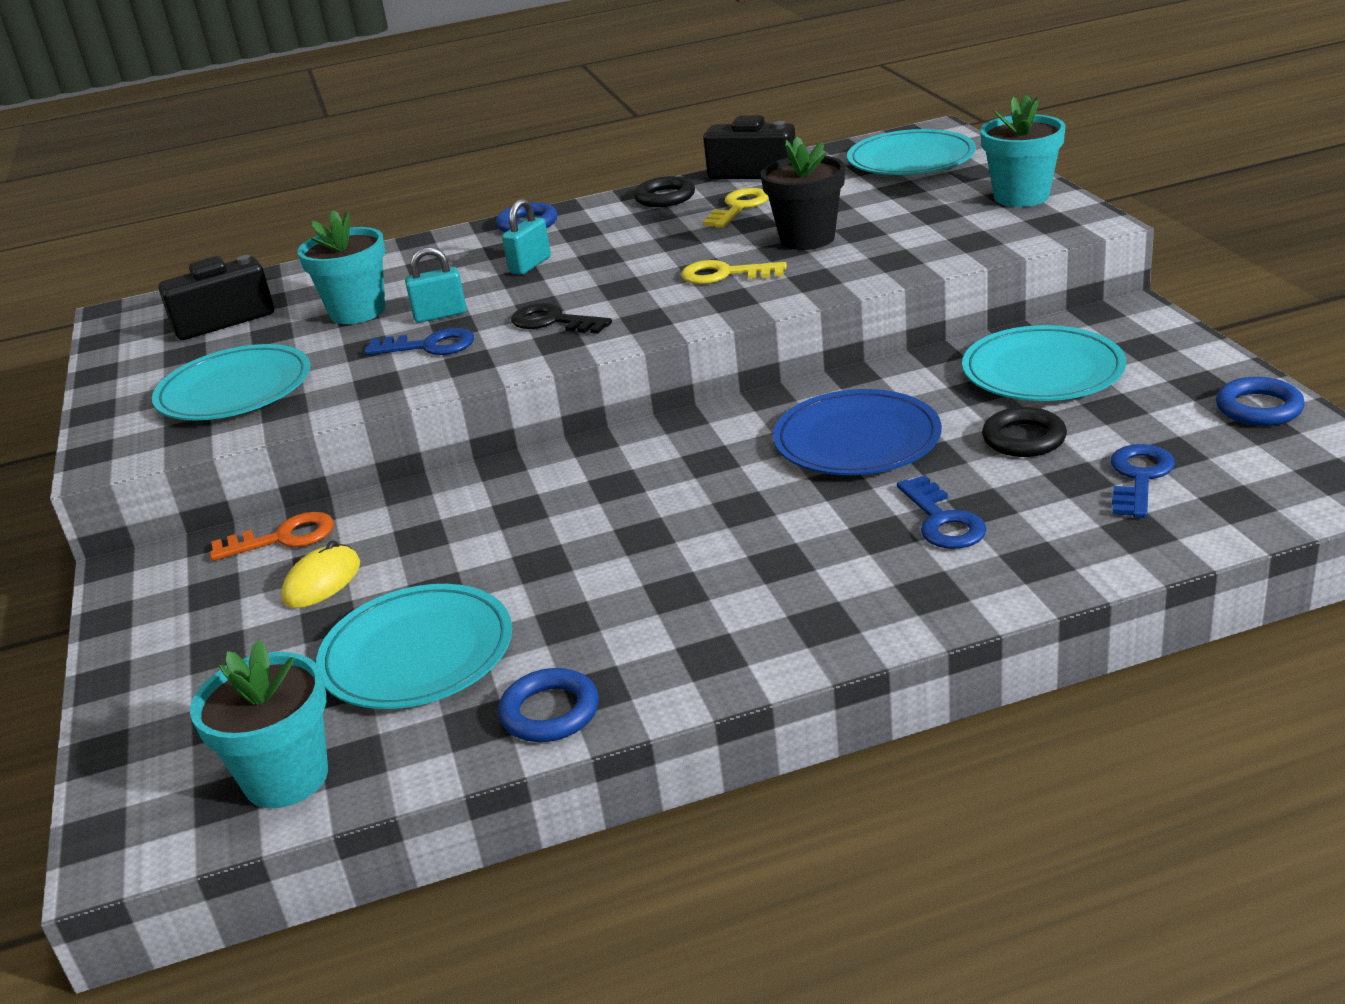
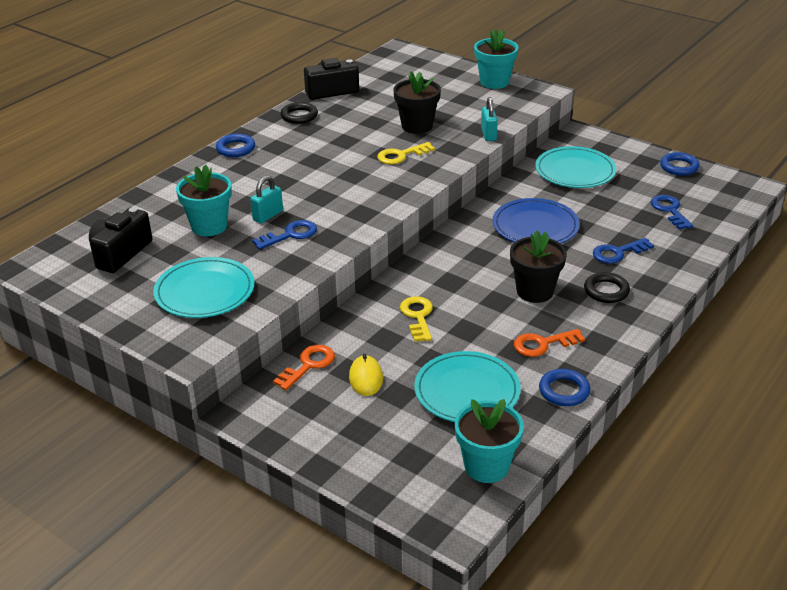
camera: 40 degrees left, 5 degrees up
turquoise padlock [502,199,551,275] -> turquoise padlock moved to [481,97,498,141]
black key [511,303,612,334] -> none
yellow key [703,188,769,228] -> yellow key moved to [400,296,433,342]
turquoise plate [847,129,976,175] -> none
blue key [897,475,987,549] -> blue key turned 120 degrees clockwise [593,238,654,264]
black ring [982,407,1067,457] -> black ring moved to [584,272,630,303]
none -> black flower pot [510,230,567,303]
none -> orange key [514,329,585,357]

